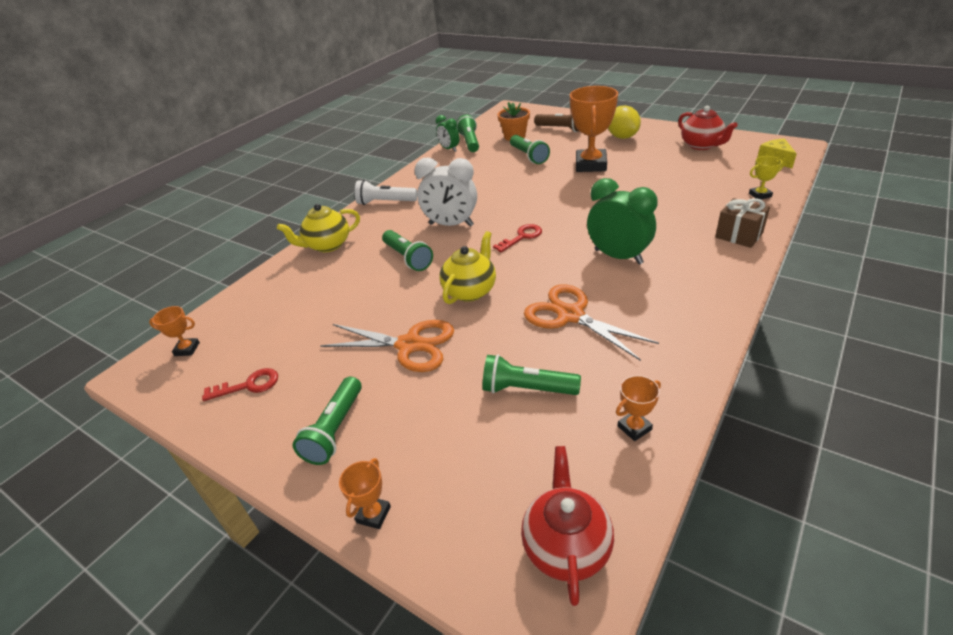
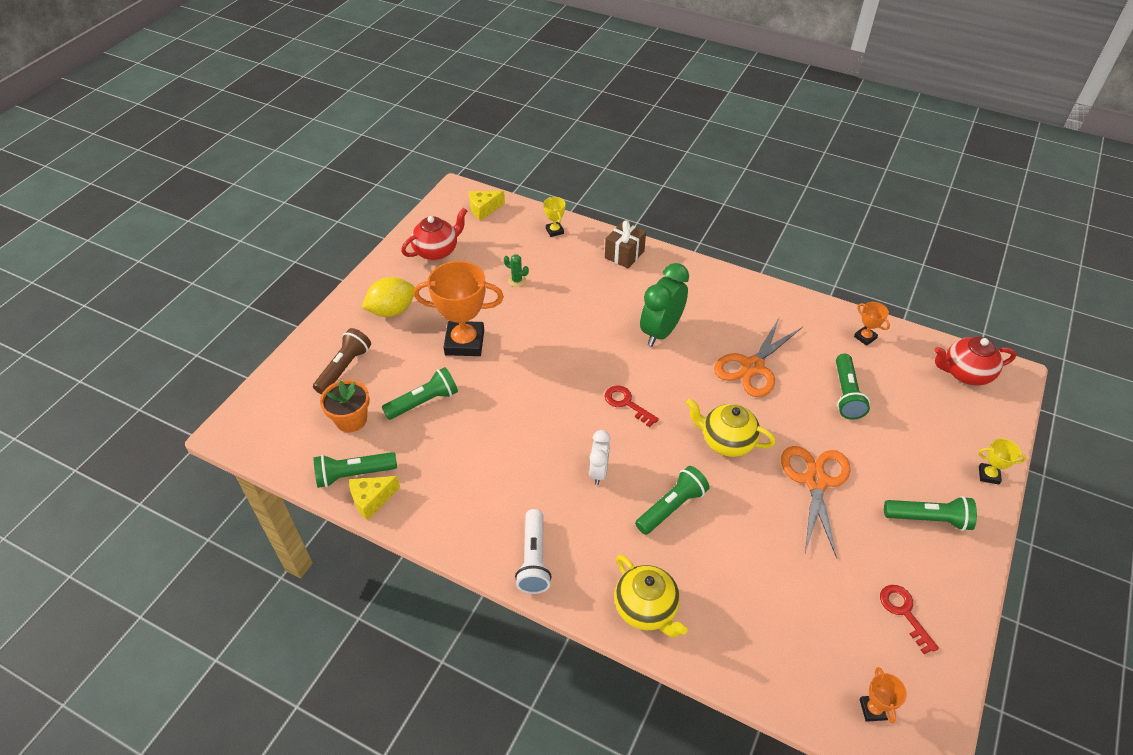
camera: 100 degrees left, 10 degrees up
orange trophy [339,458,391,529] -> yellow trophy [978,438,1027,484]
white clock [414,157,477,227] -> white clock [589,430,610,485], size x0.58
green clock [436,115,460,152] -> yellow cheese [349,476,400,520]
none -> green cactus [504,254,529,287]

